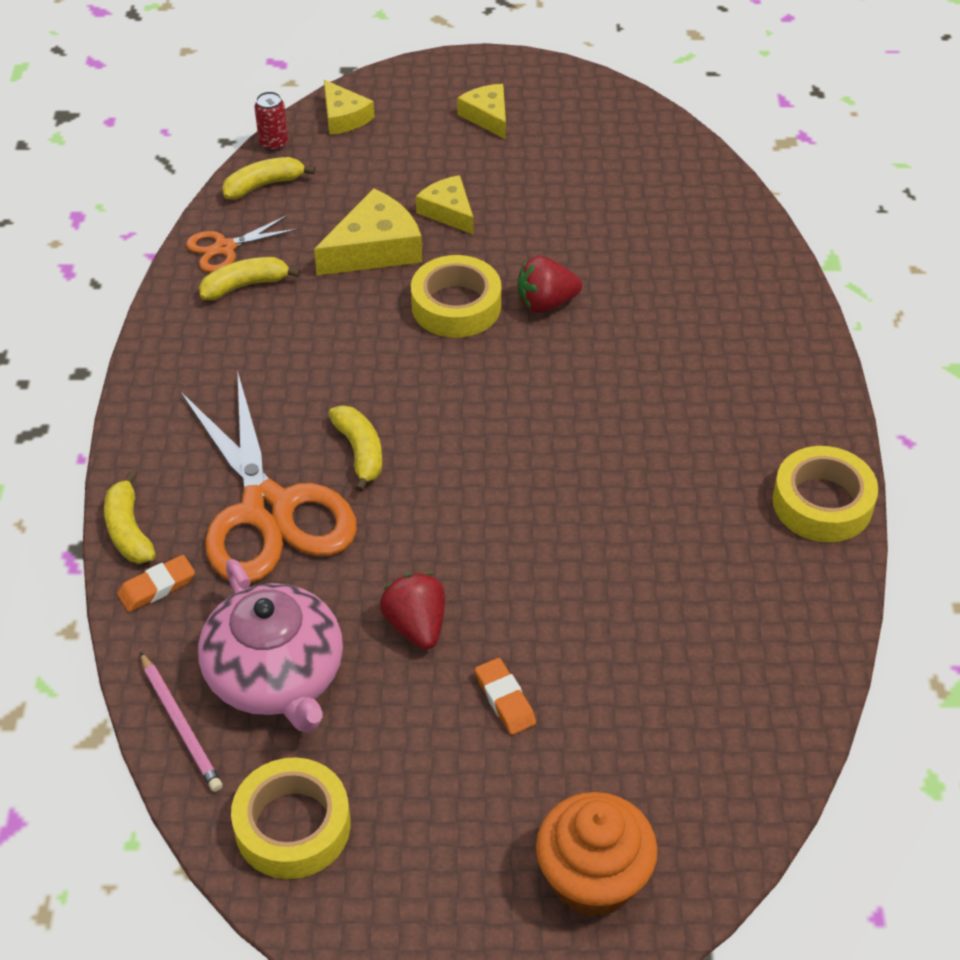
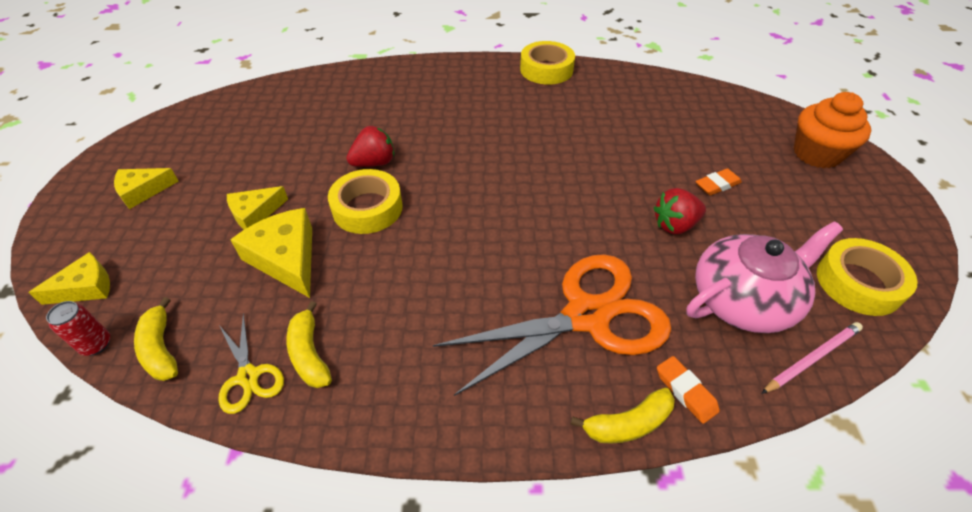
camera: 90 degrees left, 0 degrees up
orange scissors [186,215,299,272] -> yellow scissors [218,314,284,414]
yellow banana [328,405,382,492] -> none
red strawberry [517,256,582,313] -> red strawberry turned 105 degrees counterclockwise [347,126,394,167]

